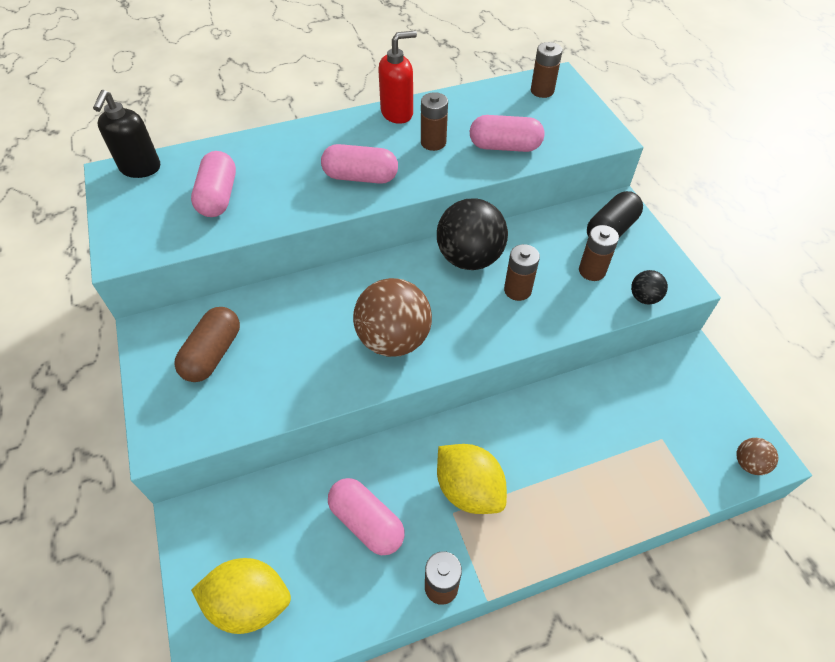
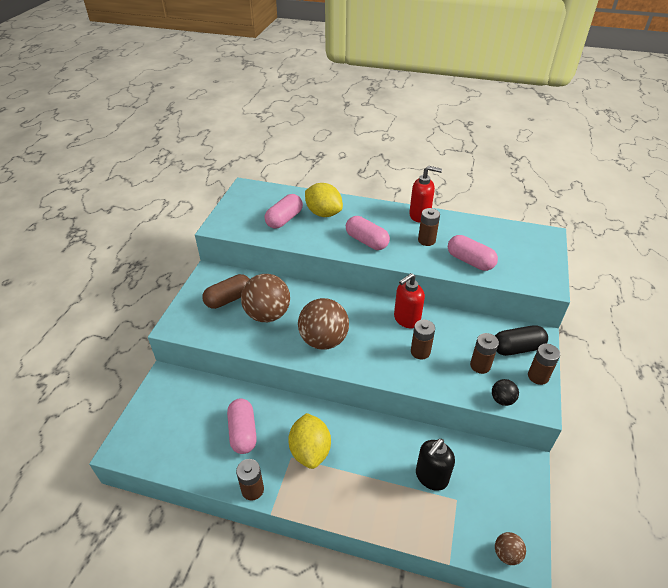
camera: 35 degrees right, 10 degrees down
black soap dispenser [93,90,160,178] -> black soap dispenser moved to [416,439,455,491]
yellow lemon [191,558,291,634] -> yellow lemon moved to [305,183,343,217]
black ball [437,198,508,270] -> red soap dispenser [394,273,425,329]
brown battery [531,42,562,98] -> brown battery moved to [528,344,560,385]
none -> brown ball [241,274,290,322]

